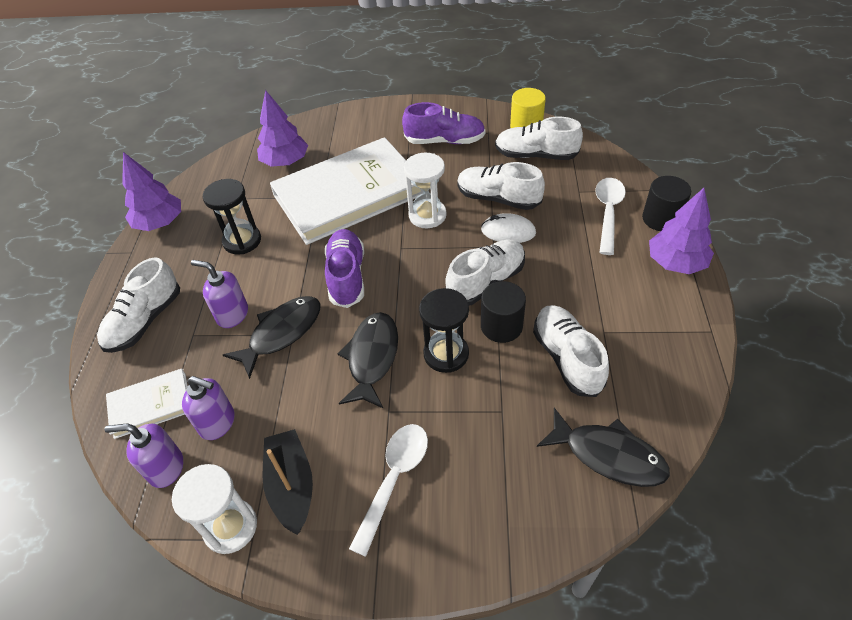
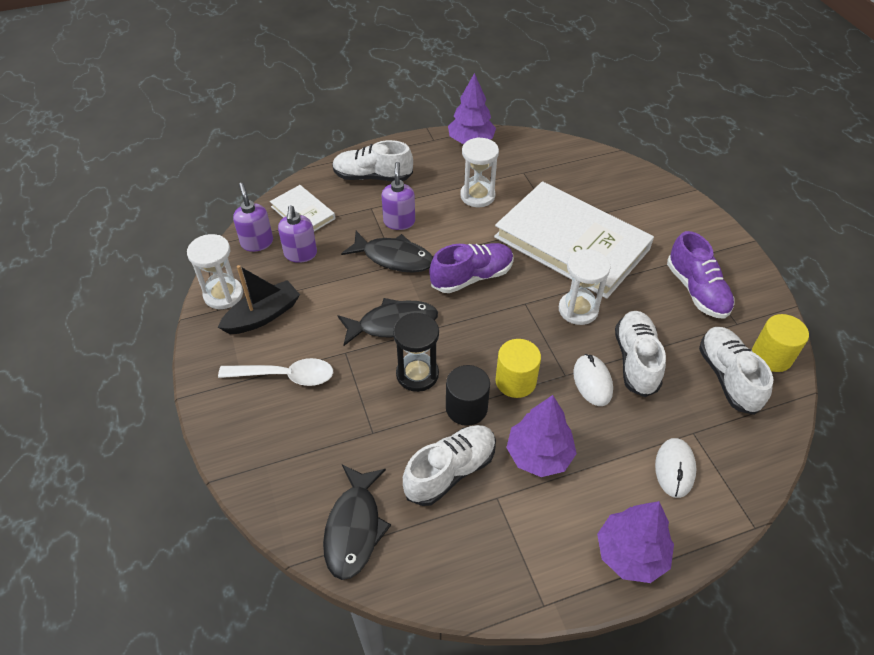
camera: 65 degrees right, 0 degrees up
black hourglass [203,179,261,255] -> white hourglass [461,137,499,207]
purple tree [257,90,308,167] -> purple tree moved to [506,395,577,477]
white shoe [445,240,525,306] -> yellow cylinder [495,339,541,398]
white spoon [595,178,626,255] -> white mouse [655,438,696,498]
black cylinder [642,176,691,231] -> none

